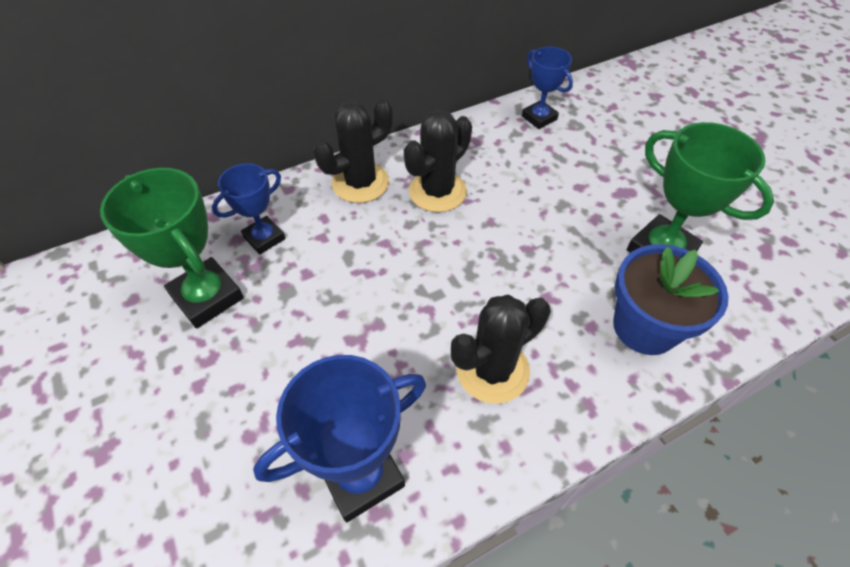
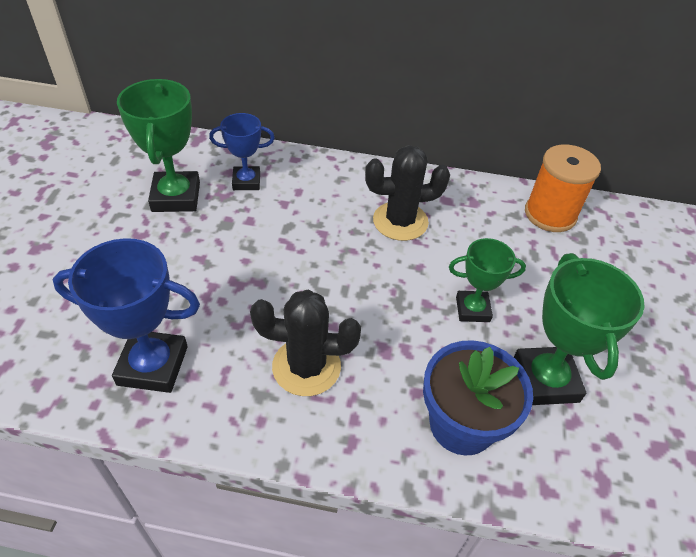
camera: 35 degrees right, 5 degrees down
black cactus [313,99,393,203] -> none
blue trophy [522,47,573,129] -> orange spool [525,144,601,232]
none -> green trophy [449,238,526,322]

